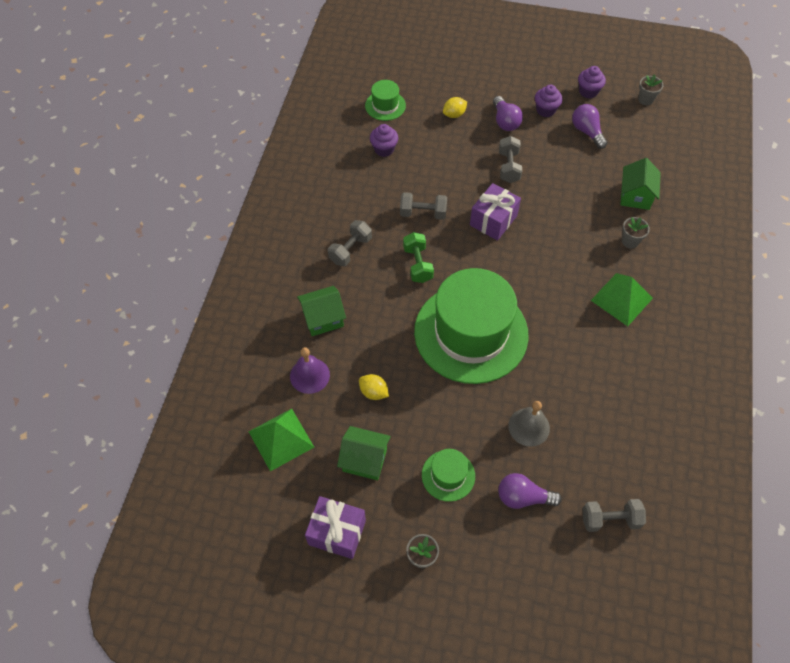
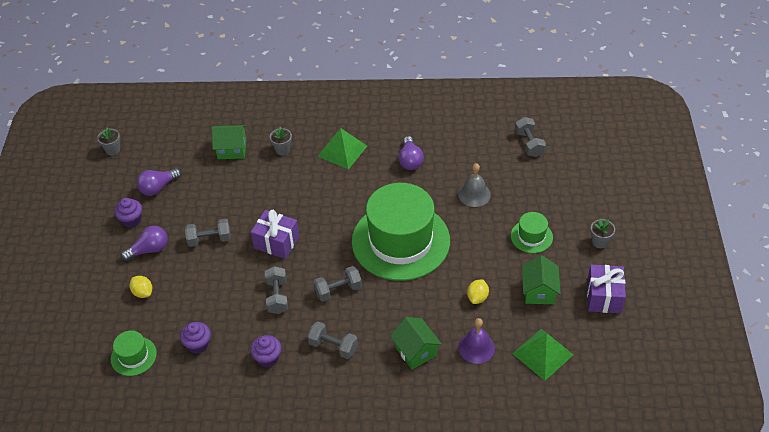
camera: 100 degrees left, 10 degrees down
green dumbbell [403,232,434,283] -> grey dumbbell [313,266,362,301]
purple light bulb [498,473,562,509] -> purple light bulb moved to [398,136,424,170]
purple cupcake [578,66,606,99] -> purple cupcake moved to [250,335,281,367]

